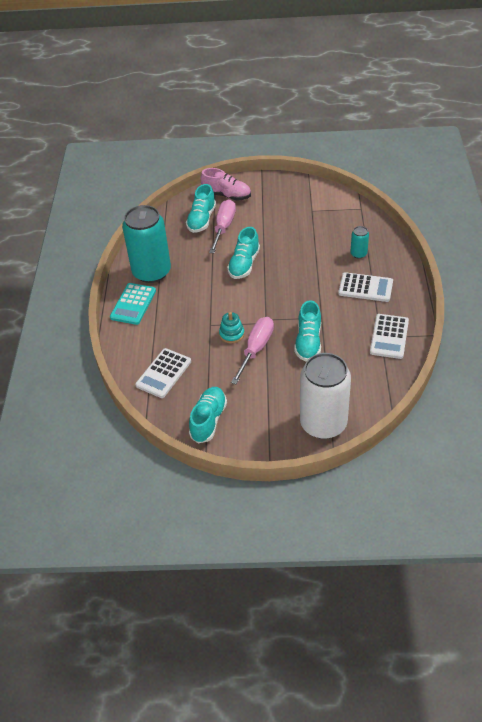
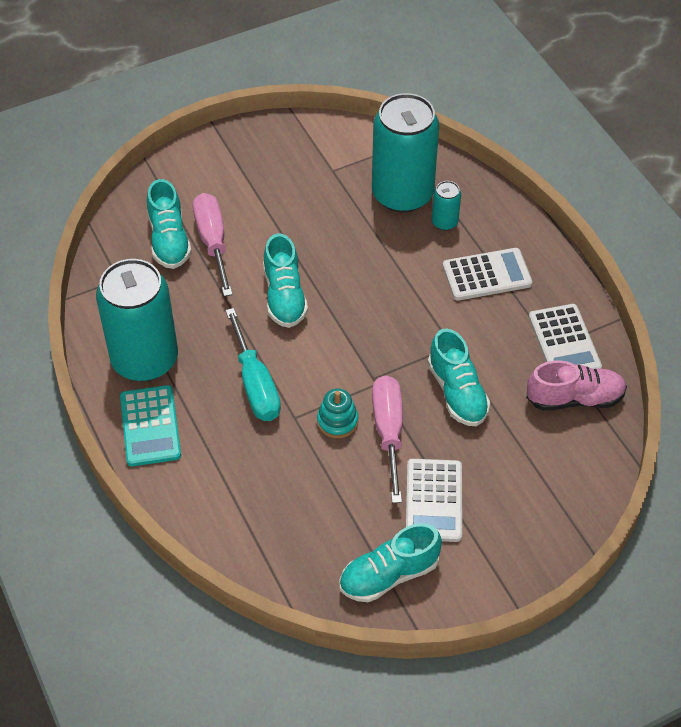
camera: 30 degrees left, 5 degrees up
white calculator [135,348,191,398] -> white calculator moved to [406,459,462,542]
turquoise shoe [189,387,227,444] -> turquoise shoe turned 105 degrees counterclockwise [339,523,442,602]
pink shoe [200,168,251,201] -> pink shoe moved to [527,361,627,411]
white can [300,353,351,439] -> none
none -> turquoise screwdriver [225,308,281,421]
none -> turquoise can [372,93,439,213]

